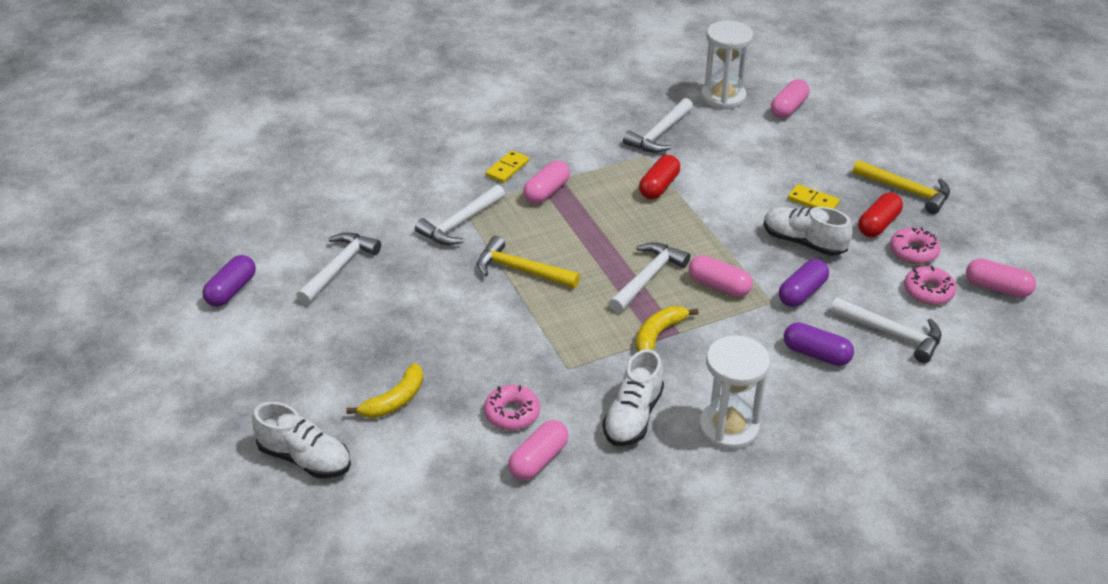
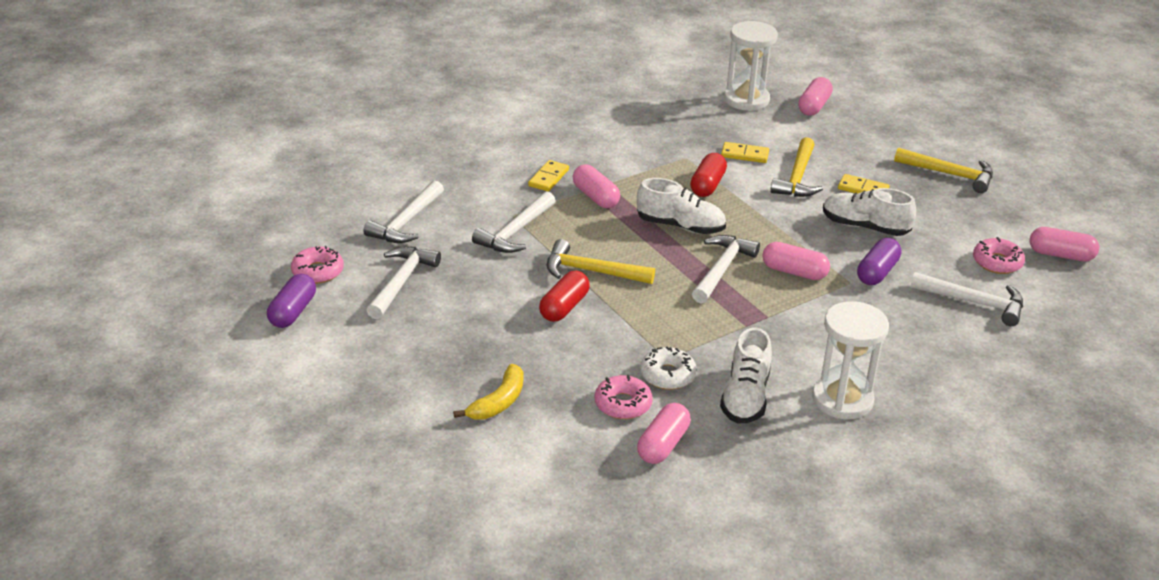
camera: 10 degrees left, 5 degrees down
white shoe [252,402,351,478] -> white shoe moved to [637,178,726,234]
pink capsule [523,160,570,204] -> pink capsule turned 60 degrees counterclockwise [573,164,620,208]
white hammer [623,98,693,153] -> white hammer moved to [364,180,444,243]
yellow banana [636,306,699,352] -> none
purple capsule [784,322,854,366] -> none
red capsule [858,193,903,237] -> red capsule moved to [539,271,590,322]
pink donut [890,228,941,264] -> pink donut moved to [291,246,344,284]
none -> white donut [640,347,697,390]
none -> yellow domino [721,142,769,163]
none -> yellow hammer [770,137,823,197]

